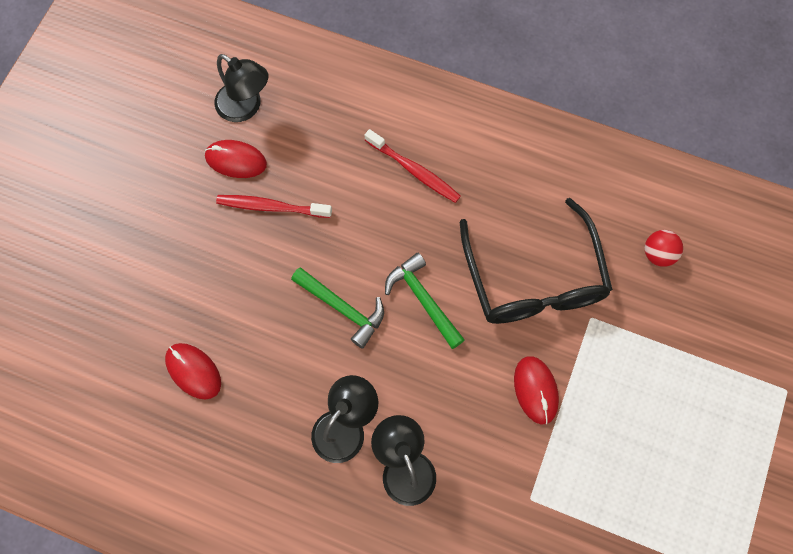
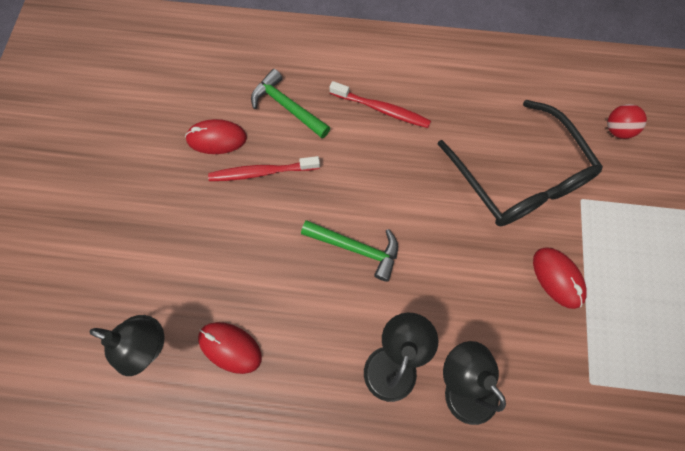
camera: 15 degrees left, 0 degrees up
black lamp [214,54,268,122] -> black lamp moved to [90,315,165,376]
green hammer [385,253,465,349] -> green hammer moved to [251,69,330,138]

